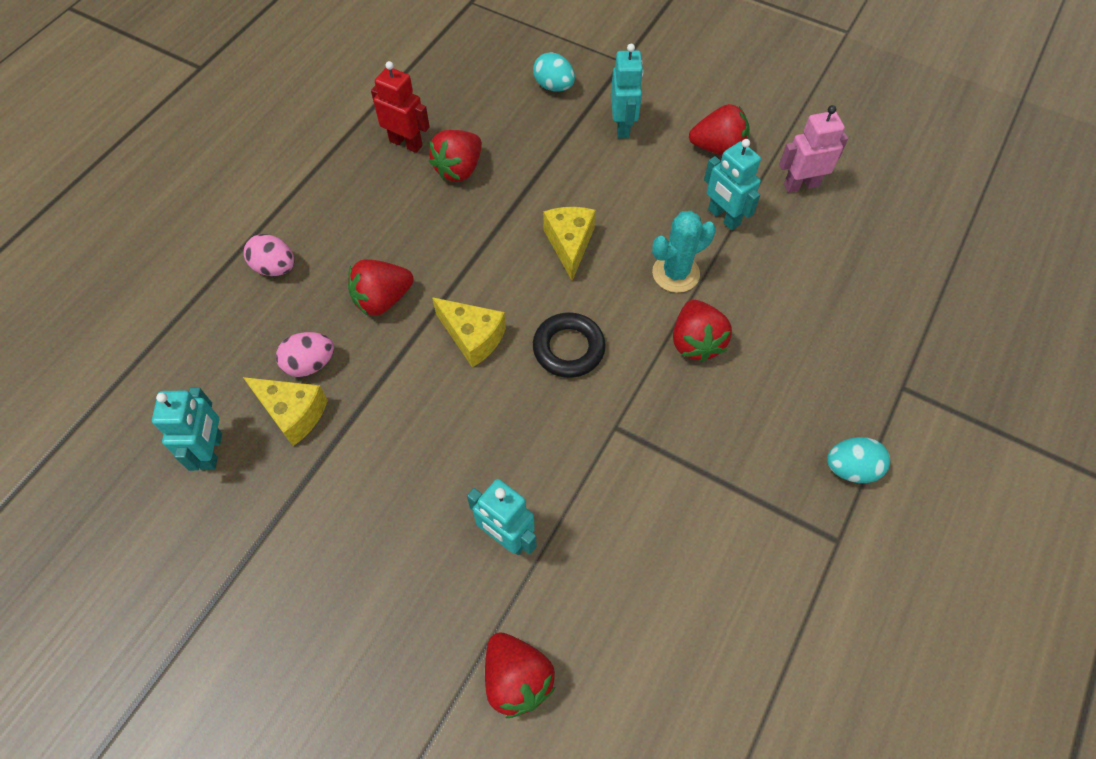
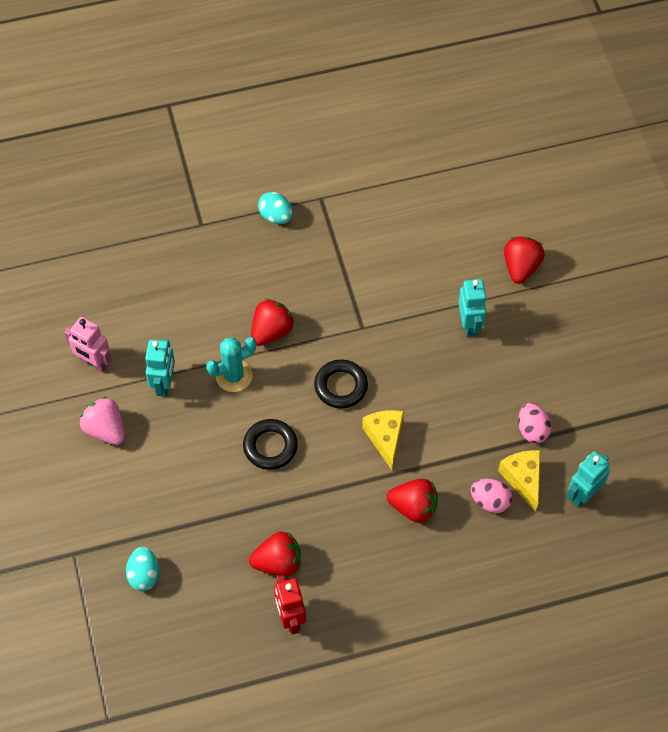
camera: 135 degrees left, 0 degrees up
pink egg [244,234,295,276] -> pink egg moved to [518,403,551,443]
yellow cheese [543,207,596,281] -> black ring [243,419,298,470]
turquoise robot [611,44,644,138] -> none
turquoise cactus [652,211,716,293] -> turquoise cactus turned 45 degrees counterclockwise [206,337,256,392]
red strawberry [689,104,750,155] -> pink strawberry [80,397,125,445]

